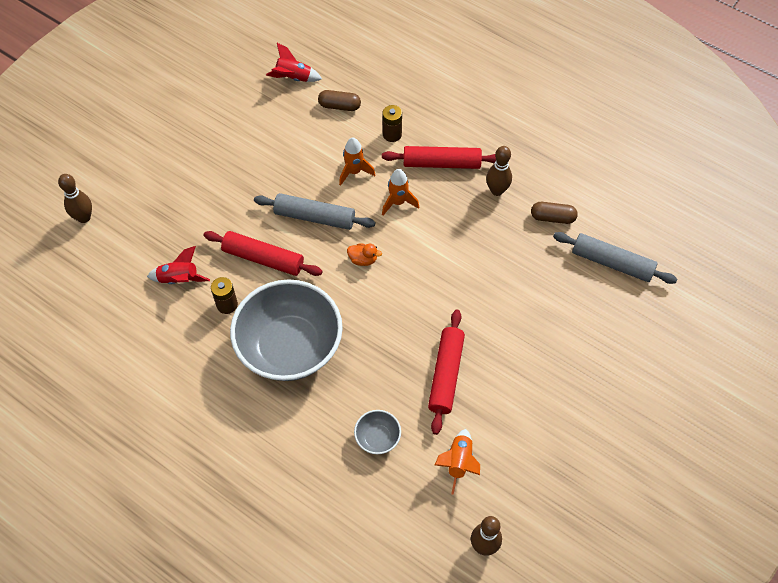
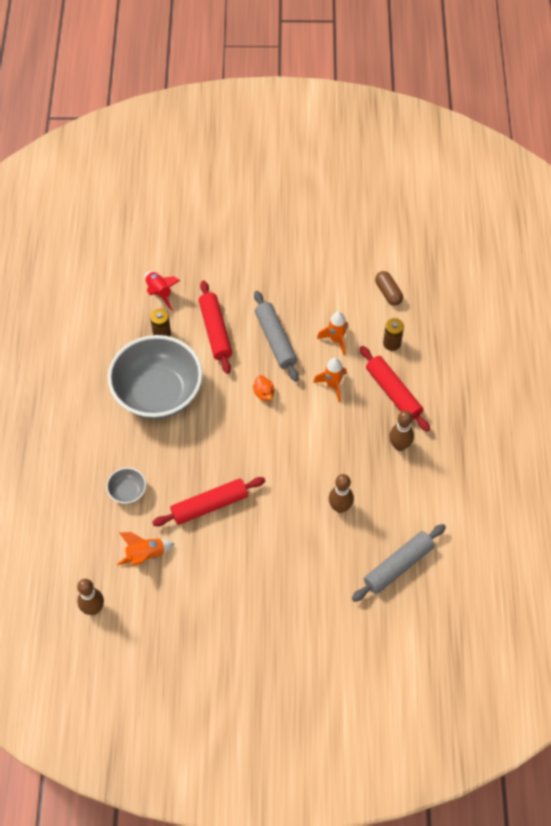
camera: 55 degrees right, 0 degrees up
brown bowling pin [58,174,92,223] -> brown bowling pin moved to [329,474,354,513]
red rocket [266,43,322,82] -> none
brown capsule [531,202,578,224] -> none
grey rolling pin [553,232,677,284] -> grey rolling pin turned 60 degrees clockwise [352,524,446,602]

